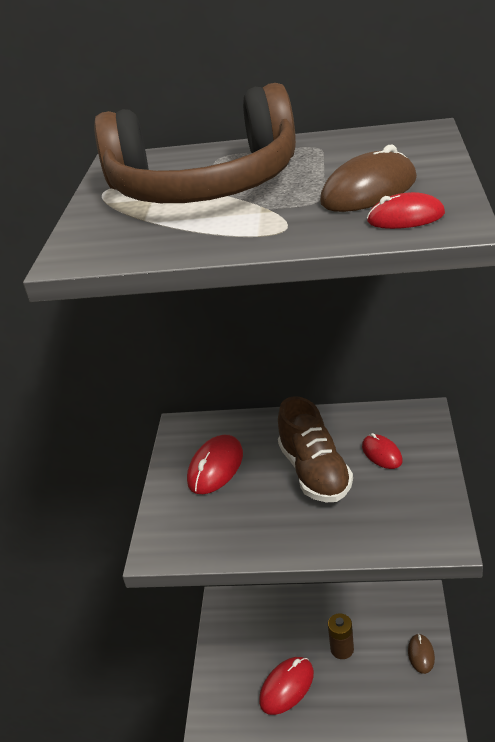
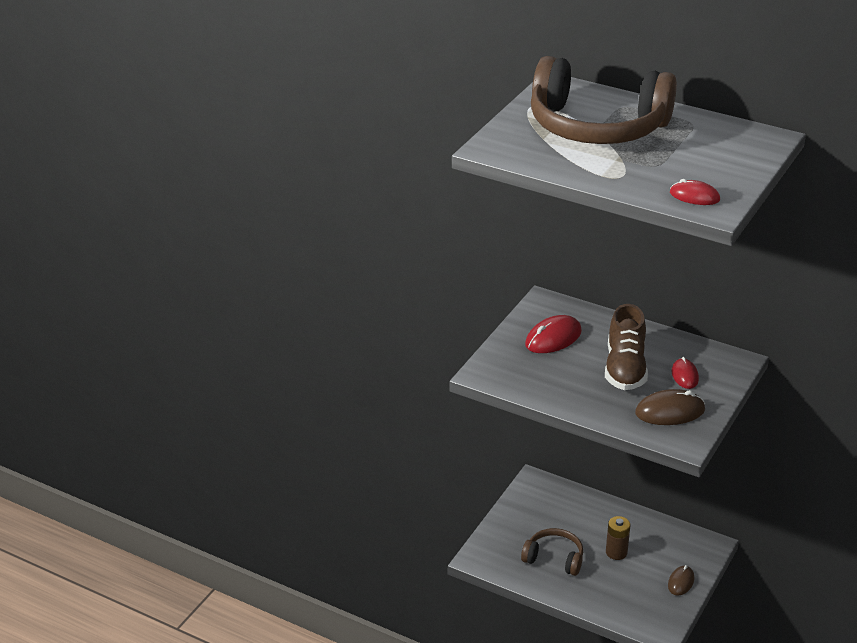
camera: 20 degrees right, 0 degrees up
red mouse [259,657,314,715] -> brown headphones [521,528,583,576]
brown mouse [320,145,417,212] -> brown mouse moved to [635,389,705,425]

